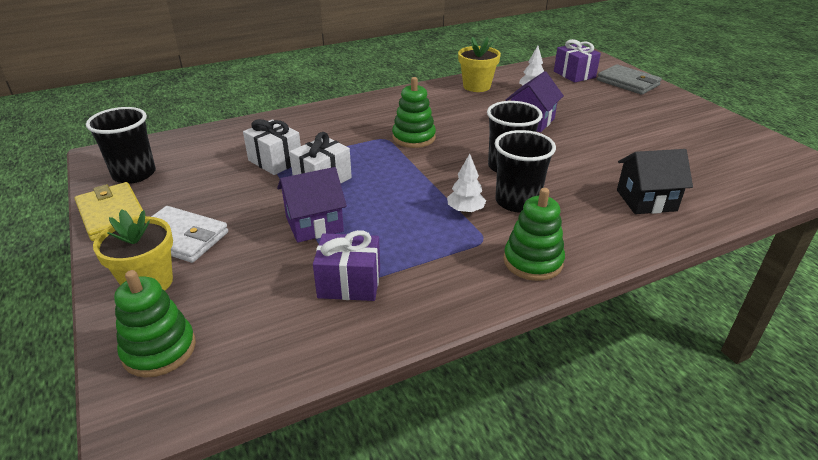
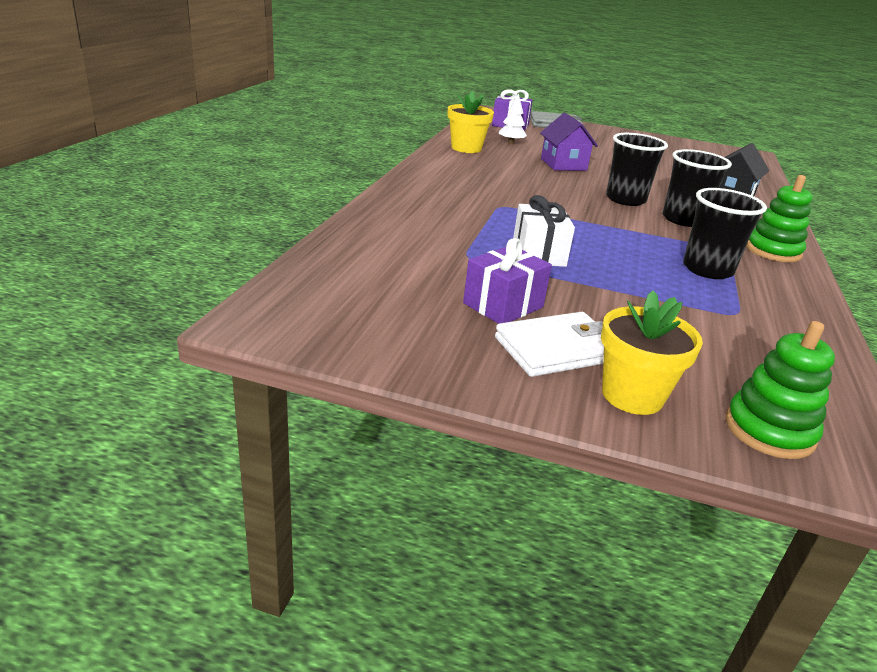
camera: 50 degrees left, 5 degrees down
yellow wallet [75,182,146,241] -> none
black cup [86,107,156,184] -> black cup moved to [683,188,767,279]
white gift [243,119,301,175] -> none
purple house [277,167,347,243] -> none
purple gift [313,230,380,301] -> purple gift moved to [463,238,552,324]
green stacking toy [392,77,436,148] -> none
white tree [447,154,486,213] -> none

